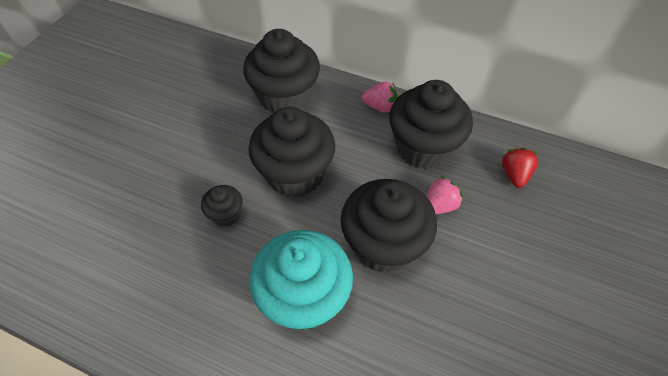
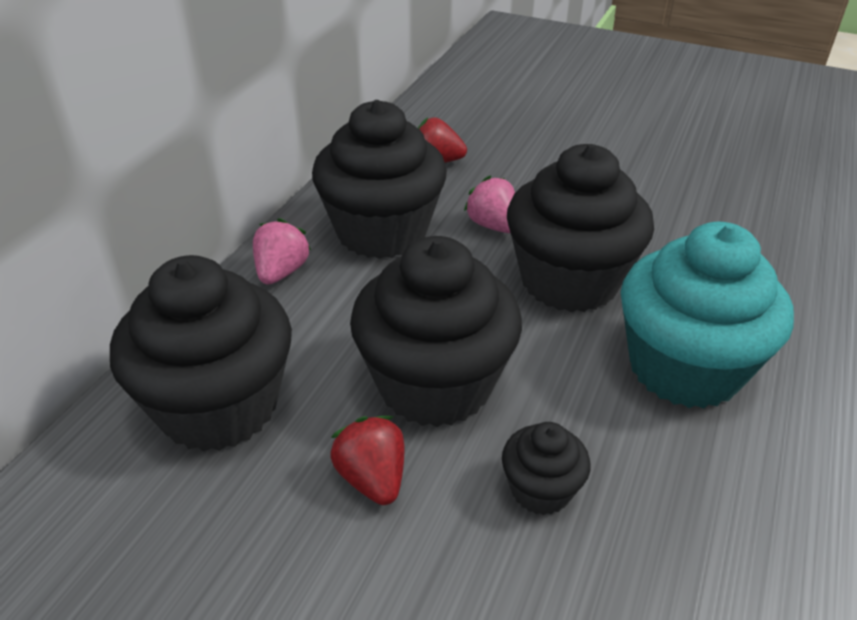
camera: 90 degrees left, 15 degrees down
none -> red strawberry [330,416,404,505]

